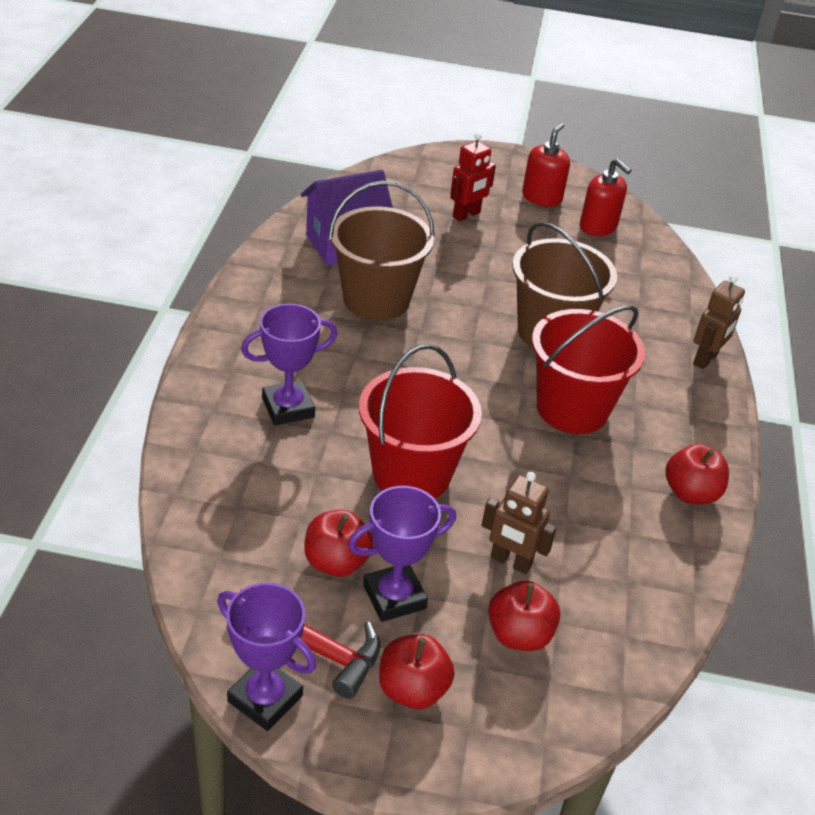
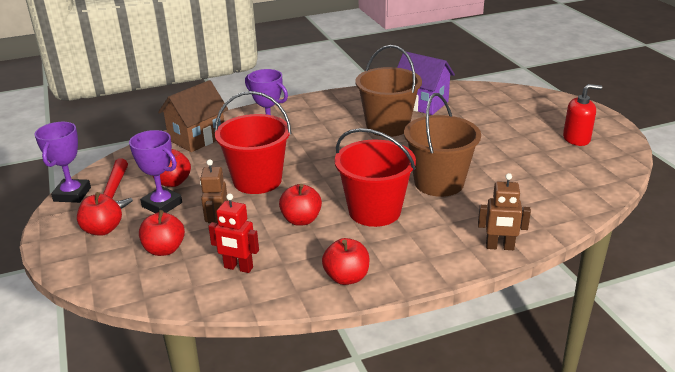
camera: 65 degrees right, 10 degrees down
red robot [450,133,496,221] -> red robot moved to [208,194,259,273]
red soap dispenser [580,159,632,236] -> none
none -> brown house [158,80,228,152]
none -> red apple [279,184,322,226]

